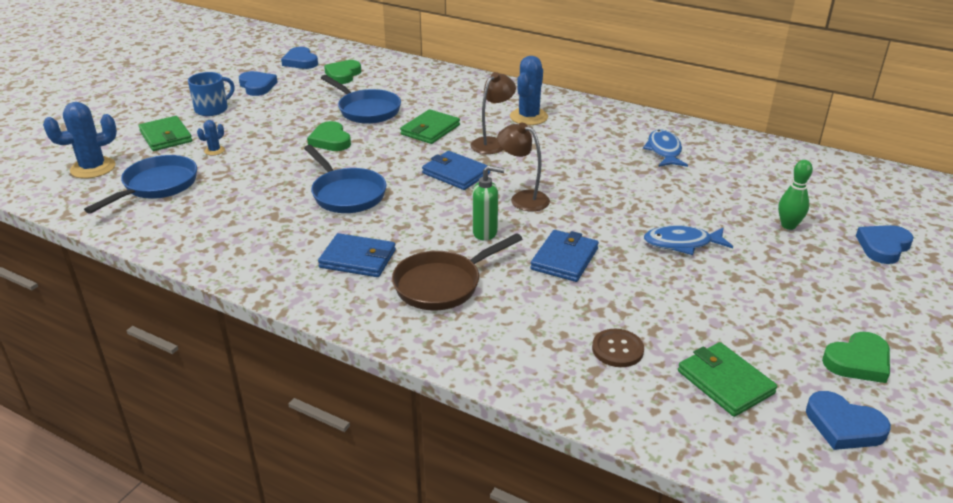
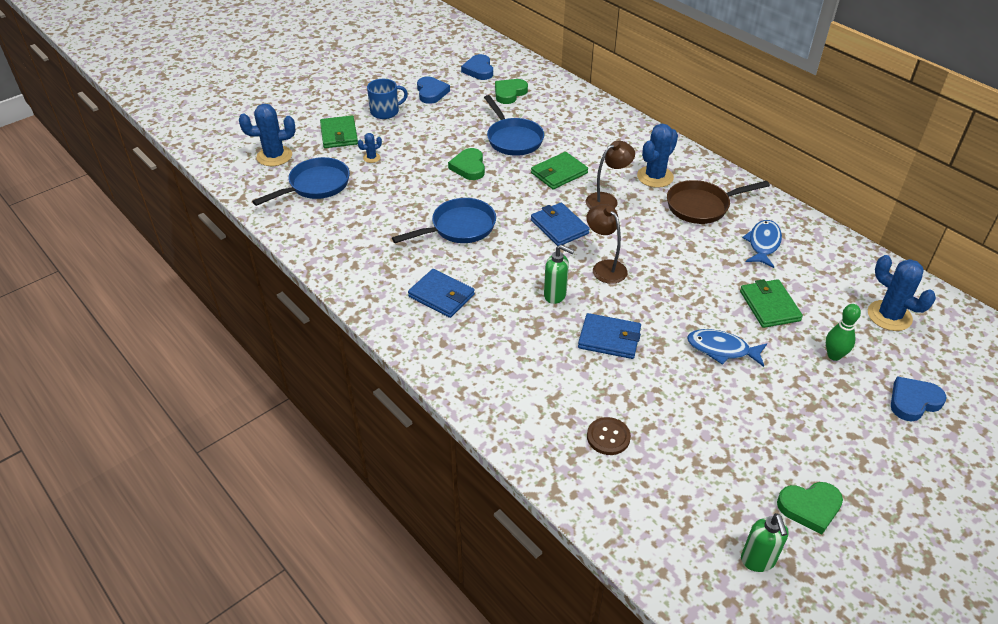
camera: 20 degrees right, 10 degrees up
blue pan [304,145,386,213] -> blue pan turned 105 degrees counterclockwise [392,198,496,243]
brown pan [392,233,522,310] -> brown pan moved to [667,180,770,224]
blue wallet [530,230,599,282] -> blue wallet turned 60 degrees clockwise [578,313,641,359]
green wallet [678,342,777,417] -> green wallet moved to [740,279,803,328]
blue heart [806,391,891,450] -> green soap dispenser [741,513,789,572]
none -> blue cactus [868,255,936,331]

